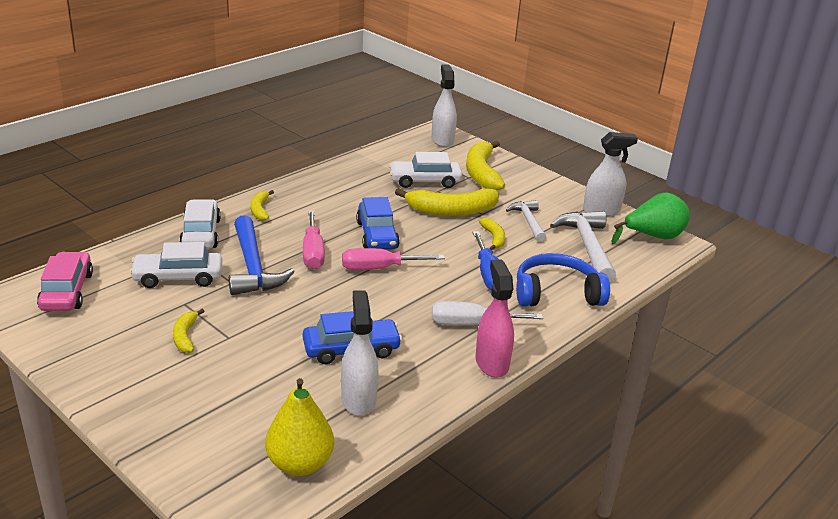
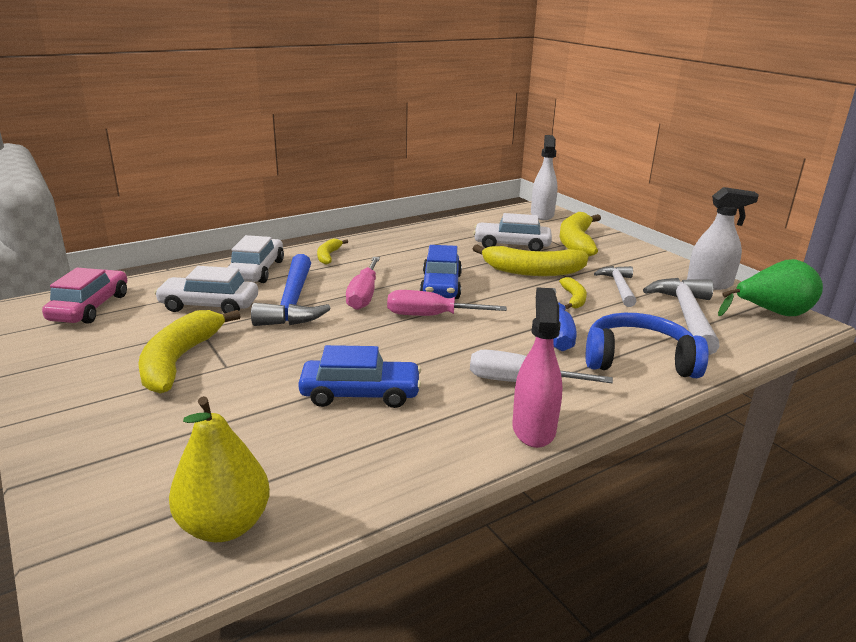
camera: 15 degrees right, 5 degrees down
yellow banana [173,309,205,353] -> yellow banana [138,310,241,394], size x1.95
white spray bottle [341,290,379,416] -> none

